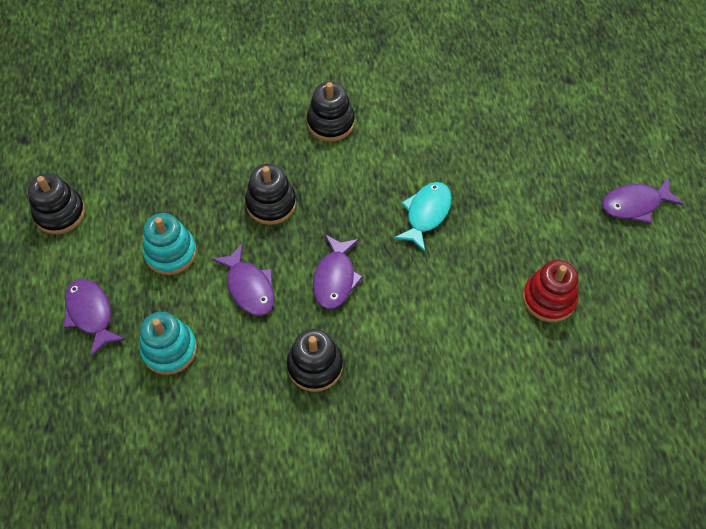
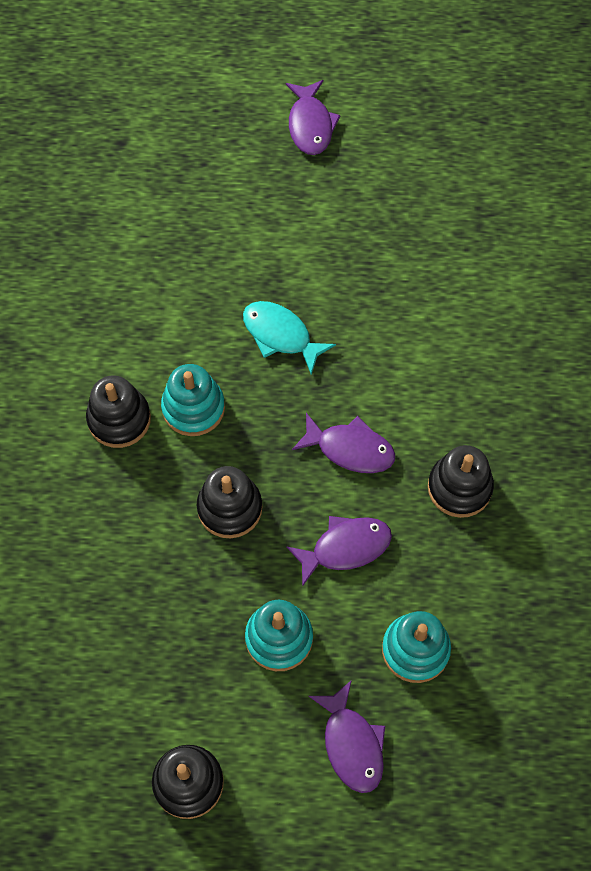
camera: 80 degrees left, 5 degrees up
purple fish [63,279,126,357] -> purple fish turned 90 degrees counterclockwise [309,680,385,793]
red stacking toy [523,260,579,322] -> none
none -> turquoise stacking toy [161,364,225,436]

